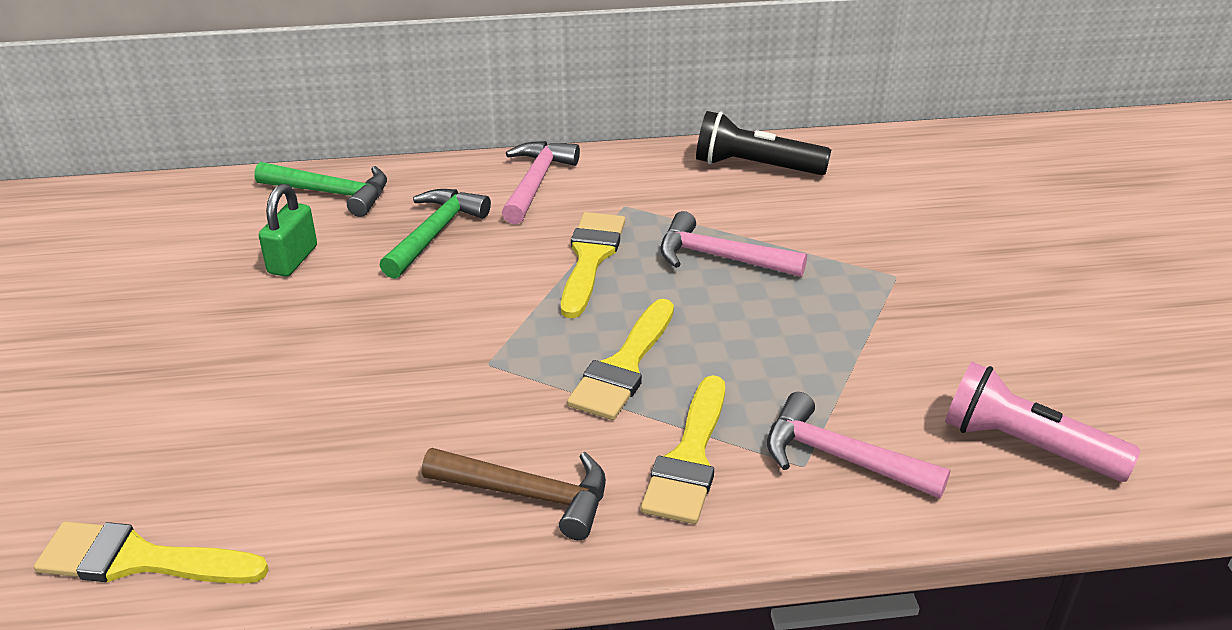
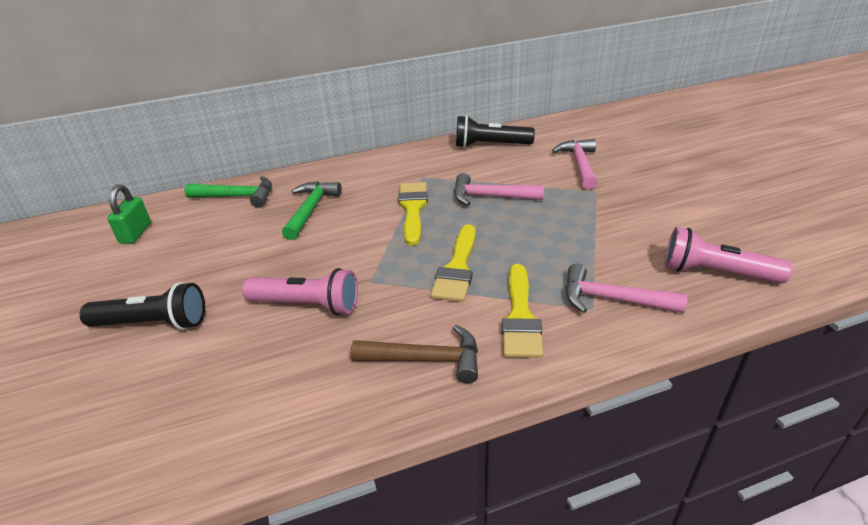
camera: 10 degrees left, 0 degrees up
yellow brush [34,521,269,584] -> none
green padlock [259,184,317,277] -> green padlock moved to [107,184,151,244]
pink hammer [502,141,580,224] -> pink hammer moved to [552,139,597,189]
none -> black flashlight [80,282,205,330]
none -> pink flashlight [242,268,358,315]

